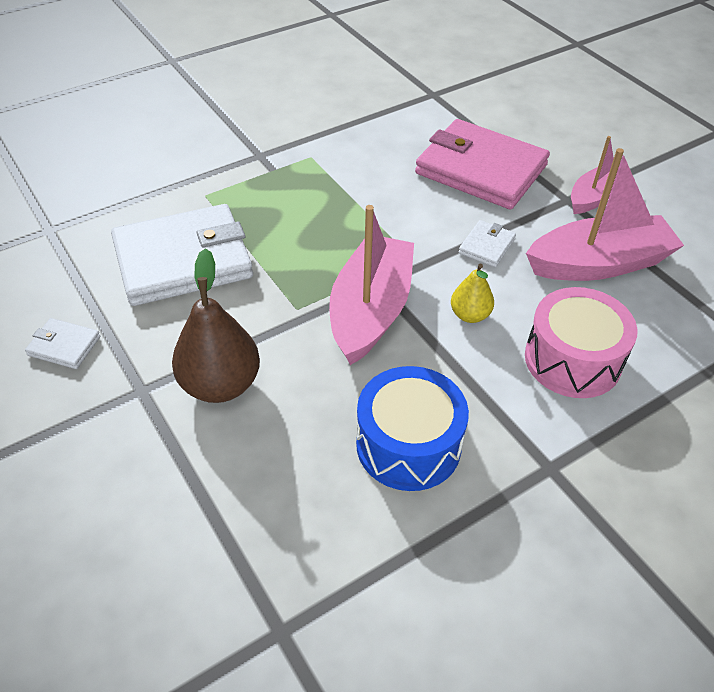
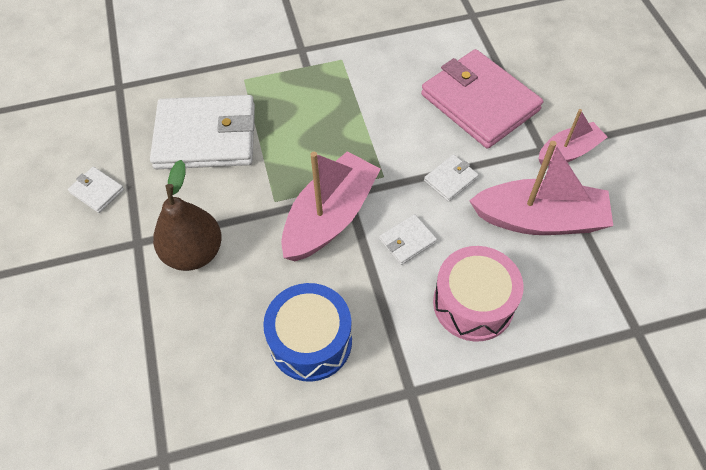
camera: 20 degrees right, 10 degrees up
yellow pear [451,264,494,323] -> white wallet [379,214,437,265]

